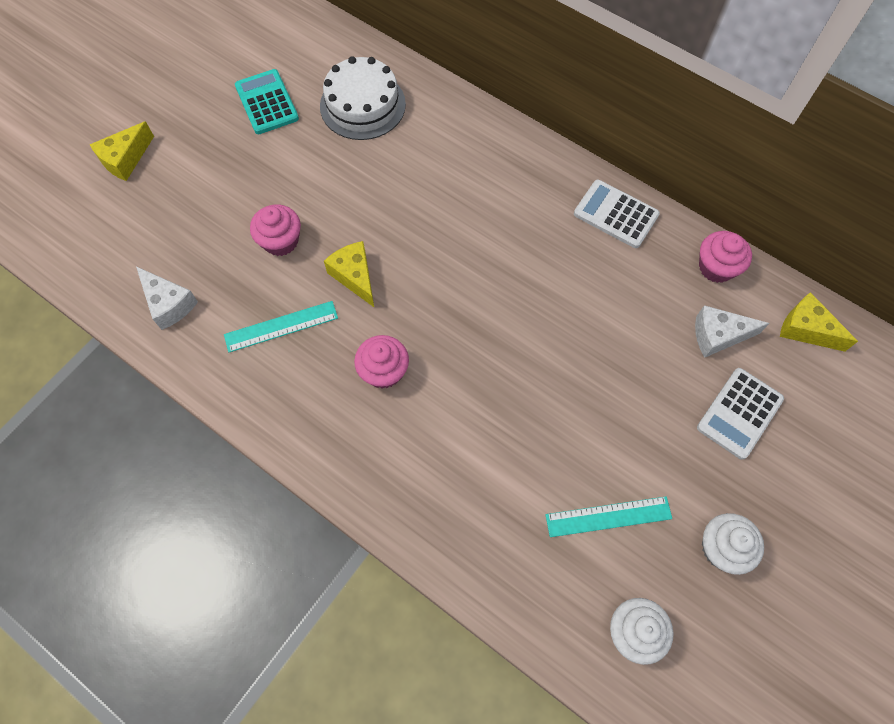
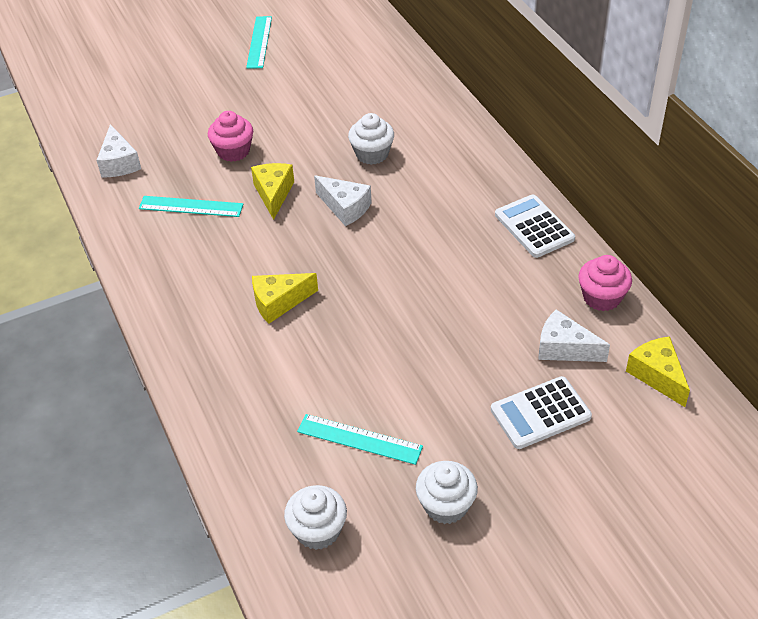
camera: 30 degrees right, 20 degrees down
yellow cheese [89,121,154,181] -> yellow cheese moved to [252,273,318,323]
turquoise calculator [235,69,299,134] -> none
white cake [320,56,406,140] -> none
pink cupcake [354,335,409,389] -> none
none -> turquoise ruler [246,16,272,68]
none -> white cheese [314,175,372,226]
none -> white cupcake [348,113,394,165]

